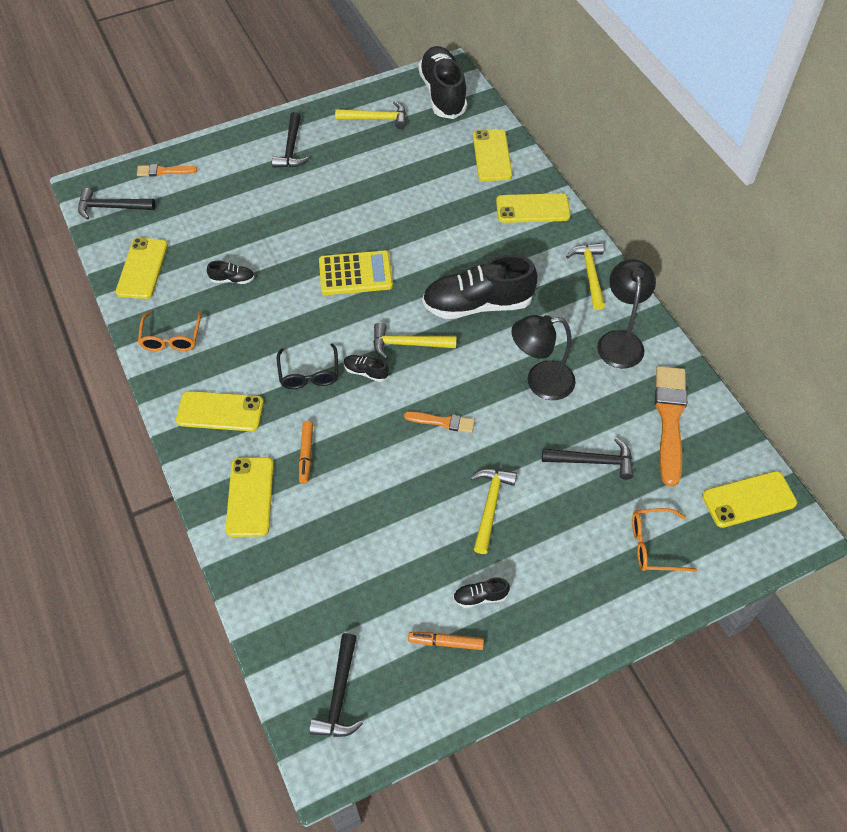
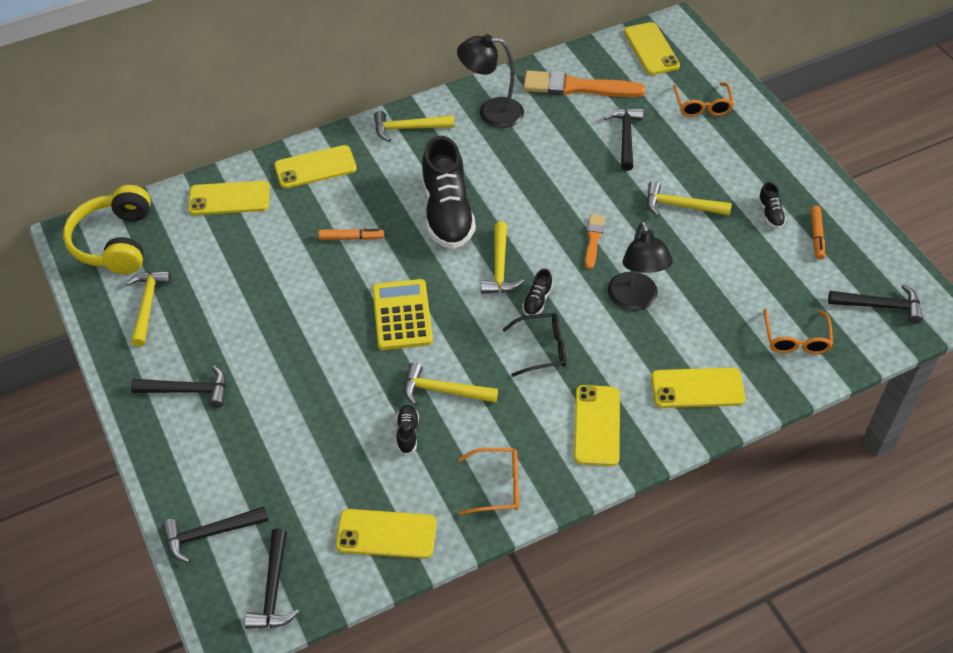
camera: 90 degrees left, 5 degrees down
orange brush [137,164,197,177] -> black hammer [162,506,268,563]
orange marker [299,421,313,484] -> orange marker moved to [318,229,384,240]
black shoe [418,46,467,119] -> yellow headphones [63,185,151,274]
yellow phone [496,193,571,223] -> yellow phone turned 75 degrees clockwise [274,145,357,188]
black lamp [511,315,576,400] -> black lamp moved to [608,221,673,311]
none -> yellow hammer [404,362,498,405]
none -> orange glasses [764,309,833,354]

